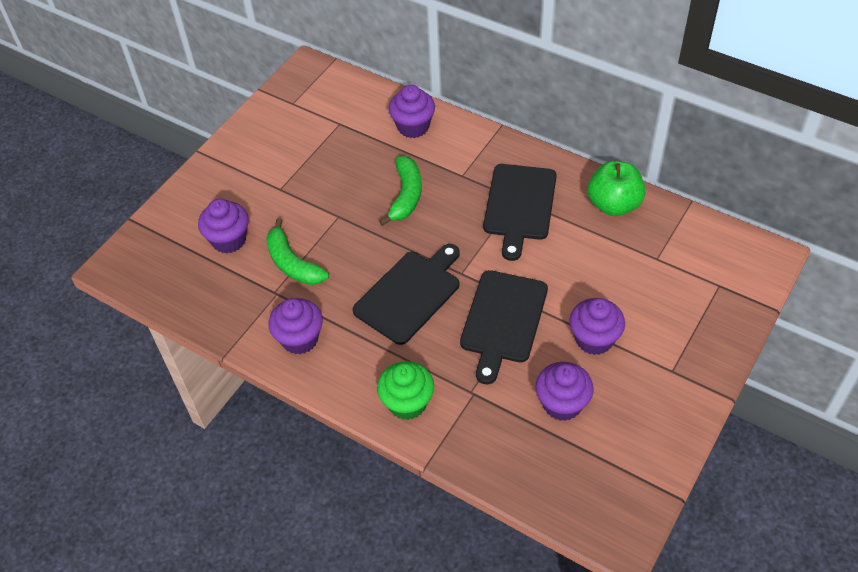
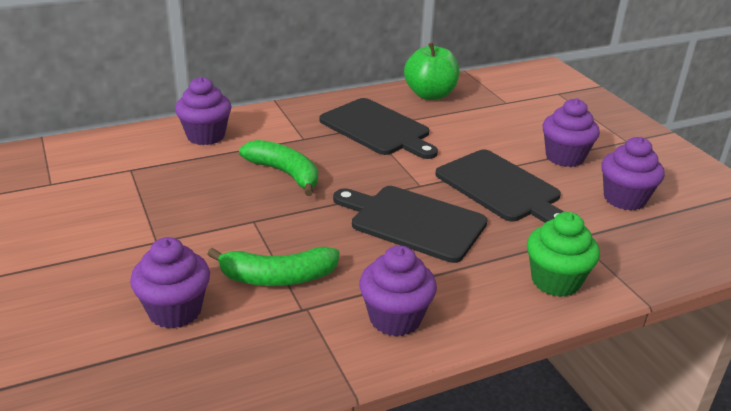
camera: 60 degrees left, 20 degrees down
black cutting board [353,244,460,345] -> black cutting board turned 45 degrees counterclockwise [333,186,487,263]

